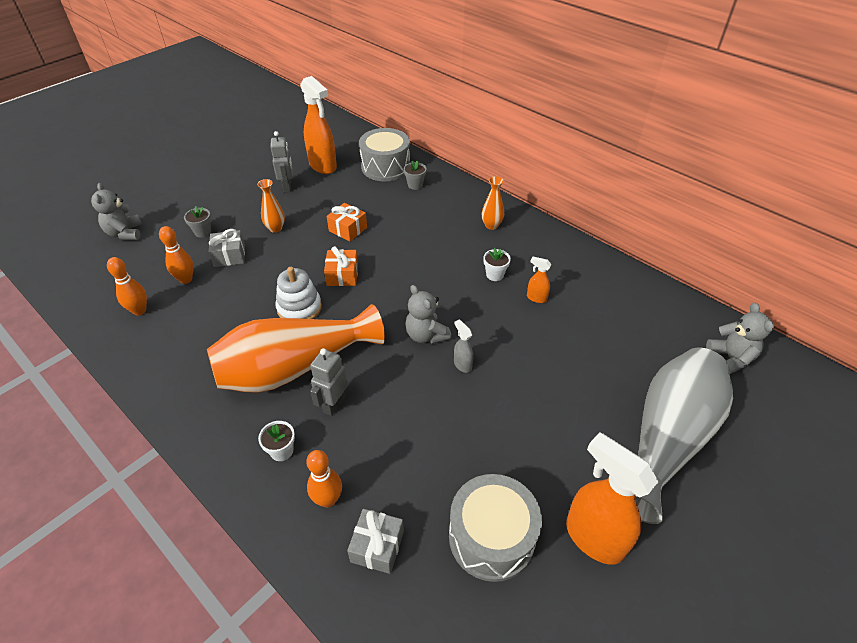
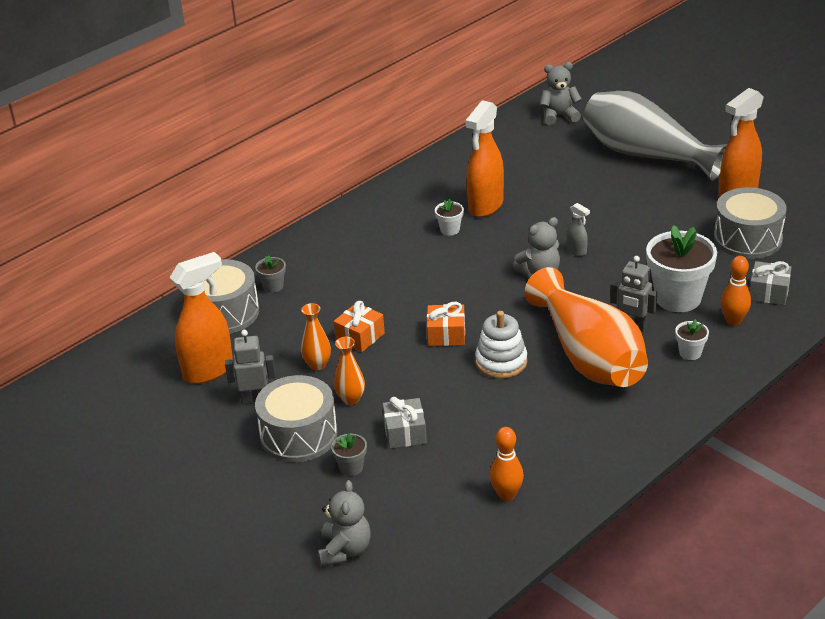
camera: 85 degrees left, 10 degrees down
grey teddy bear [91,183,142,240] -> grey teddy bear turned 75 degrees counterclockwise [318,480,371,566]
orange bowling pin [159,226,194,284] -> none
grey spray bottle [454,319,473,373] -> grey spray bottle turned 105 degrees counterclockwise [567,203,590,256]
orange vase [482,176,504,230] -> orange vase moved to [301,303,331,370]
orange spray bottle [527,257,552,303] -> orange spray bottle [465,100,504,217], size x2.20
none -> grey drum [255,375,338,462]
none -> white flower pot [646,225,717,312]

